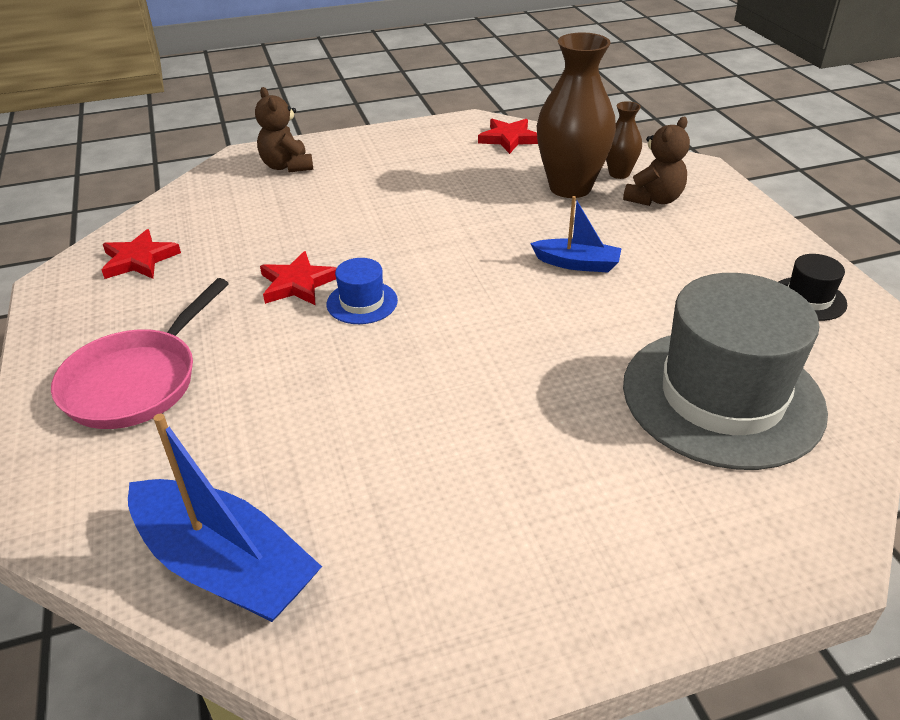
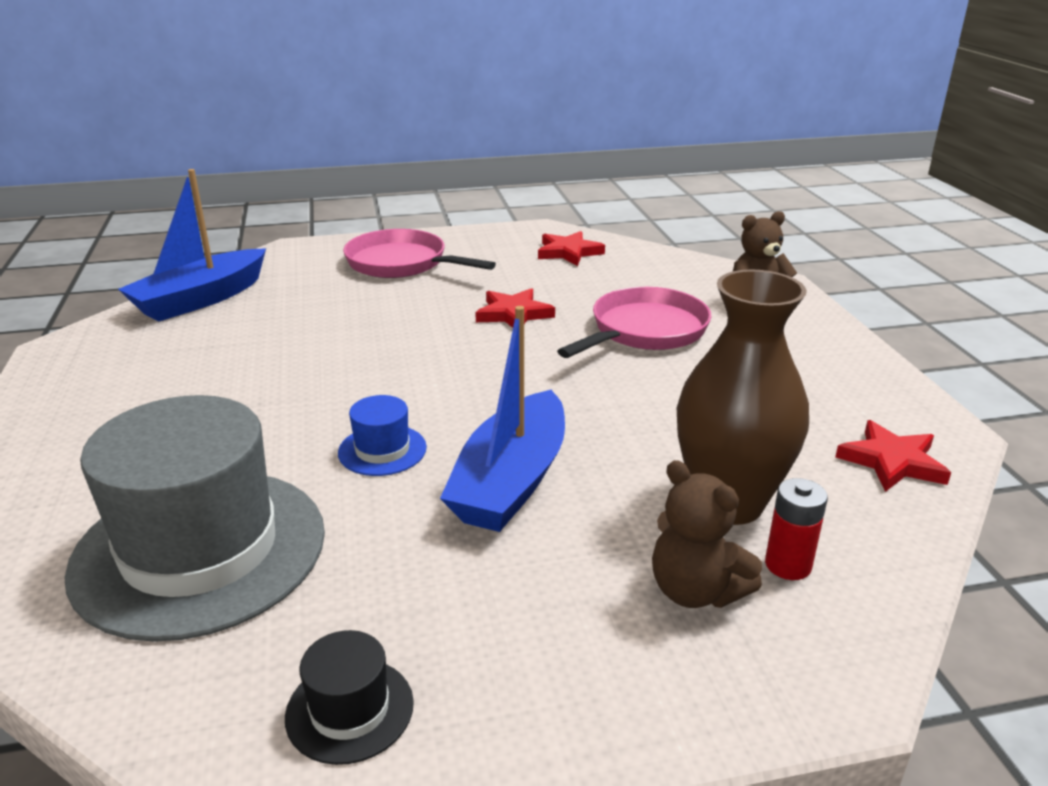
camera: 95 degrees right, 10 degrees down
blue hat [327,258,398,324] -> blue hat moved to [338,395,427,476]
blue boat [530,196,622,273] -> blue boat [440,306,565,532], size x1.77
brown vase [606,101,642,179] -> red battery [765,478,828,580]
none -> pink pan [557,287,711,358]

